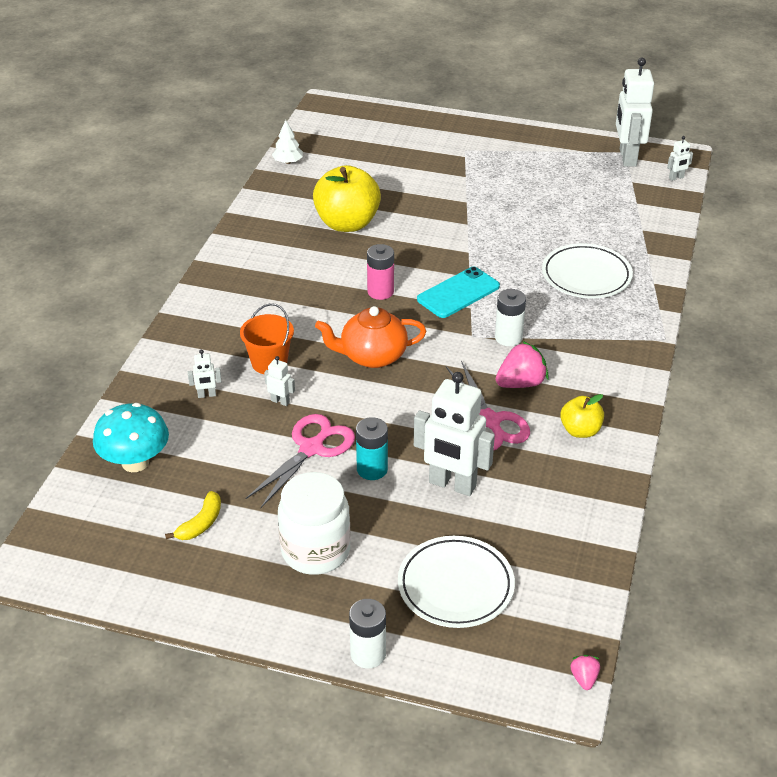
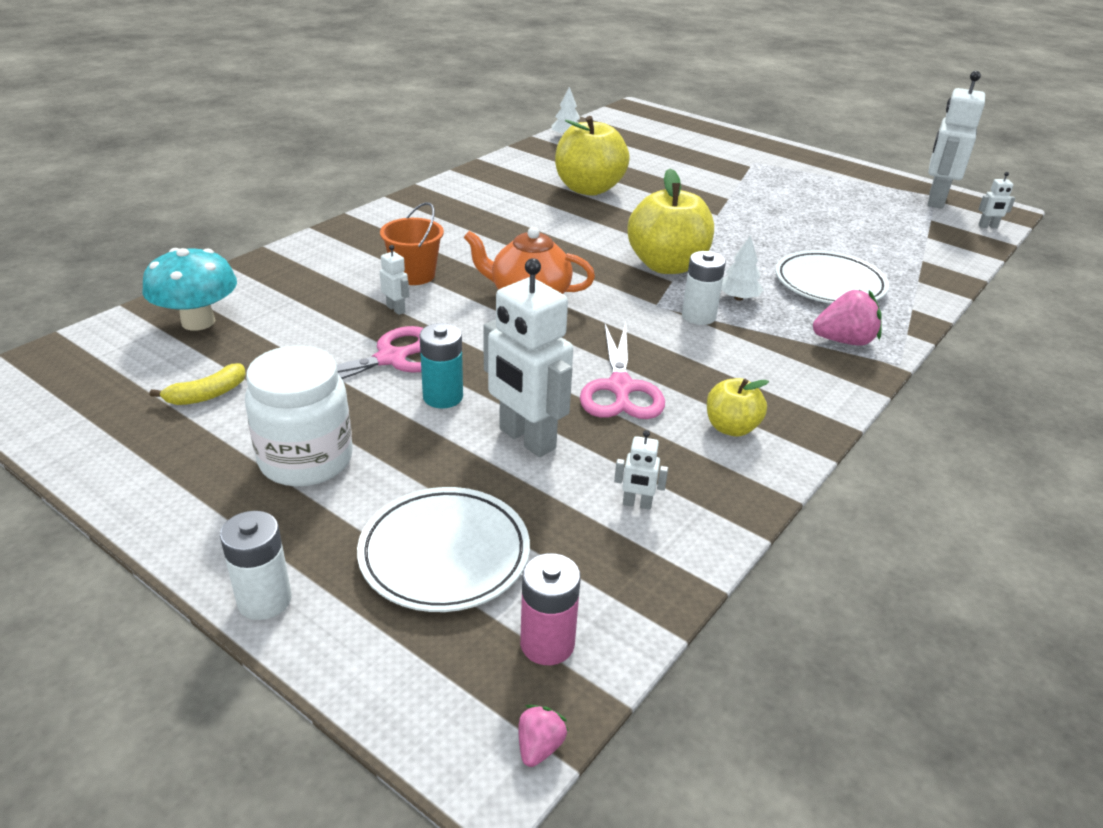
camera: 20 degrees right, 5 degrees down
white robot [188,350,222,398] -> white robot moved to [614,430,668,510]
pink battery [367,244,394,300] -> pink battery moved to [520,553,581,665]
turquoise phone [417,267,500,318] -> yellow apple [627,168,714,274]
pink strawberry [496,341,549,388] -> pink strawberry moved to [813,290,882,346]
none -> white tree [721,235,764,301]

